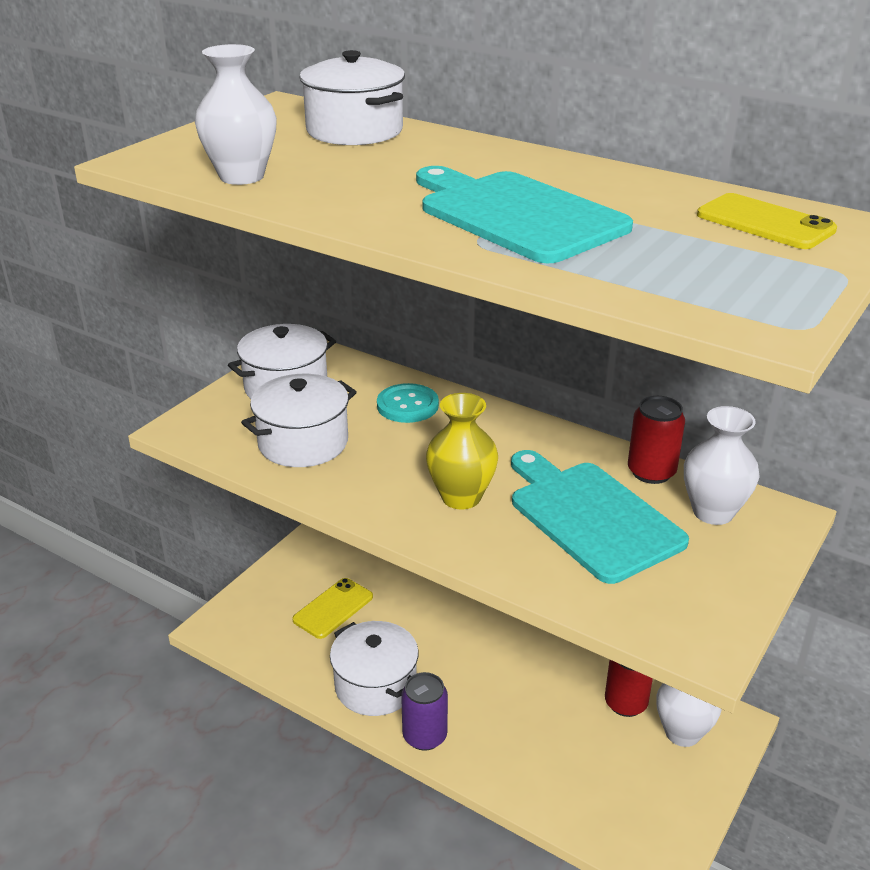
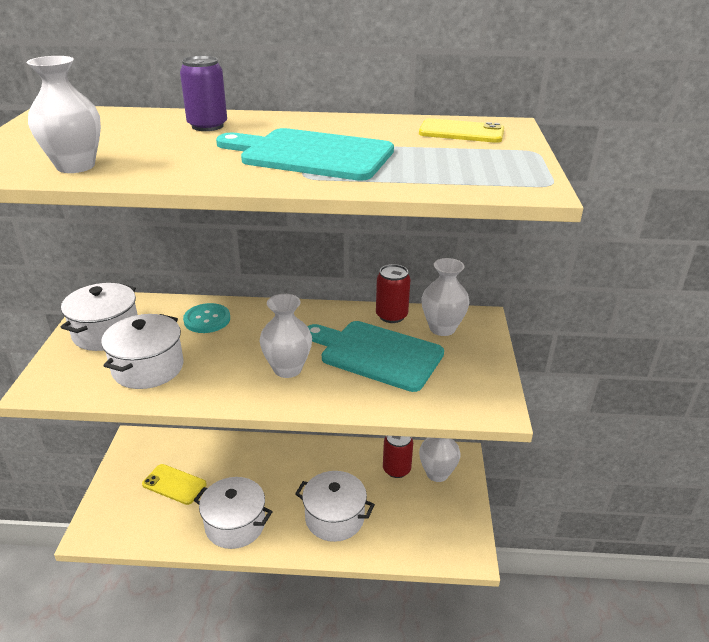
camera: 30 degrees left, 0 degrees up
yellow phone [292,578,373,639] -> yellow phone turned 75 degrees counterclockwise [142,464,207,505]
white pot [299,50,405,145] -> white pot moved to [295,471,375,542]
purple can [401,672,448,751] -> purple can moved to [180,56,227,131]
yellow vase [426,393,498,509] -> white vase [260,294,312,378]

